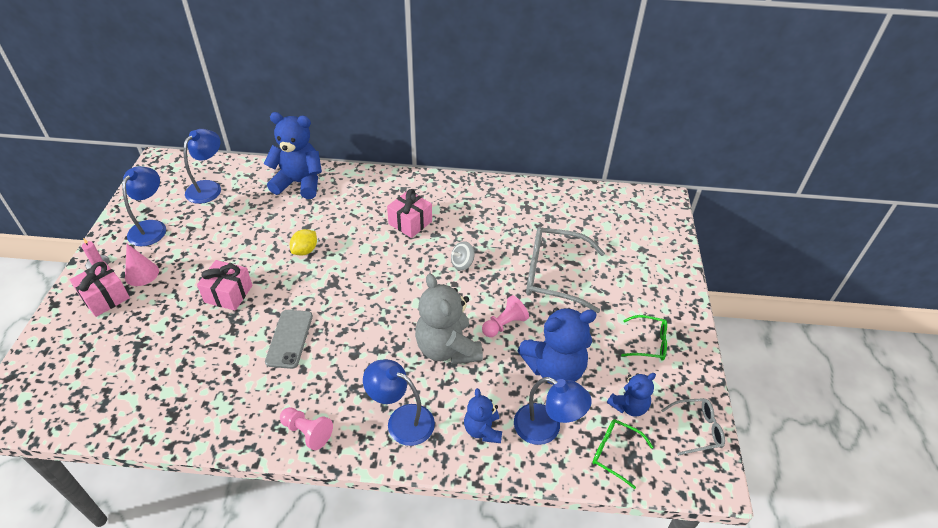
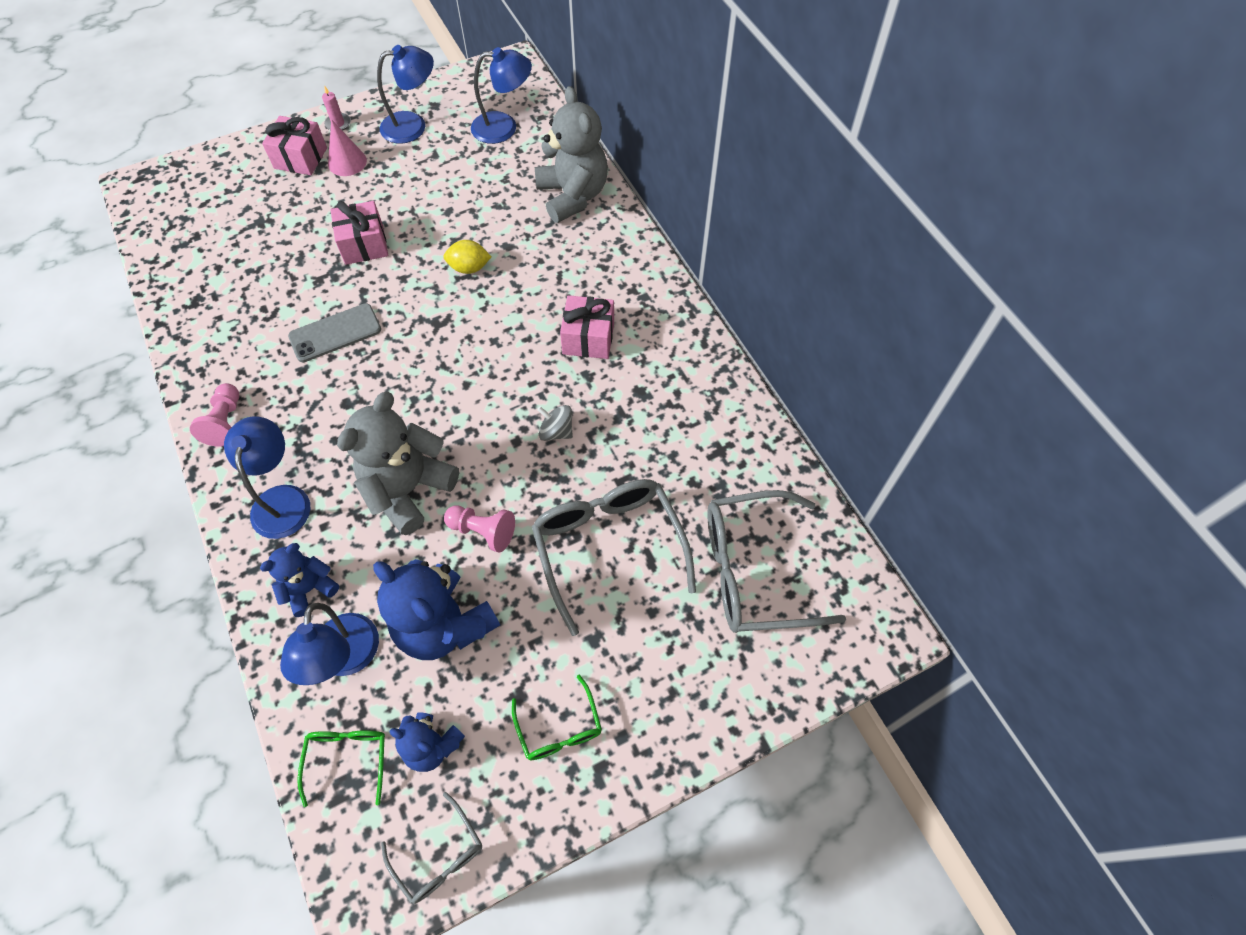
camera: 60 degrees right, 15 degrees up
blue teddy bear [264,112,322,199] -> grey teddy bear [535,86,608,223]
none -> grey glasses [707,490,846,633]

